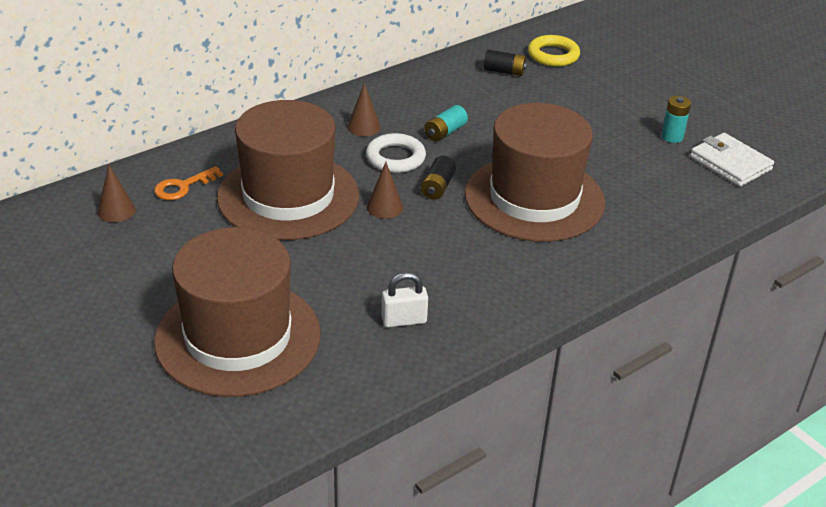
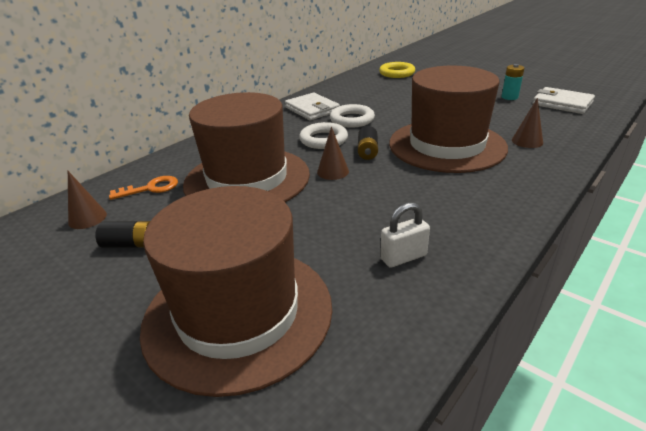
camera: 10 degrees left, 5 degrees down
orange key [154,166,223,200] -> orange key turned 150 degrees counterclockwise [109,176,178,200]
brown cone [347,83,381,136] -> brown cone moved to [512,98,543,148]
turquoise battery [424,105,468,142] -> white ring [330,104,375,128]
black battery [484,49,527,76] -> black battery moved to [95,221,150,248]
none -> white wallet [285,93,340,120]

